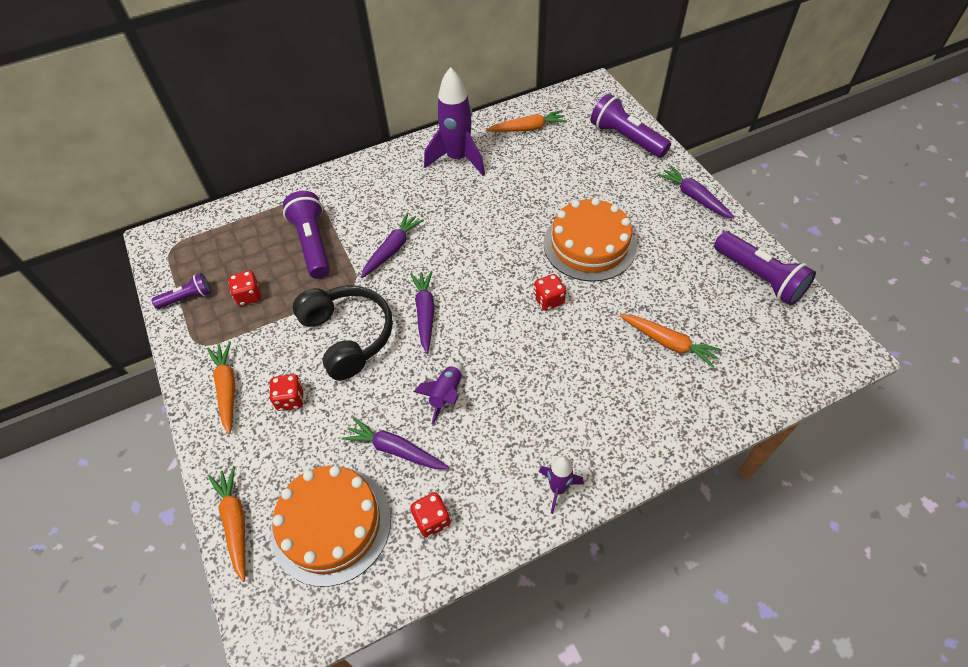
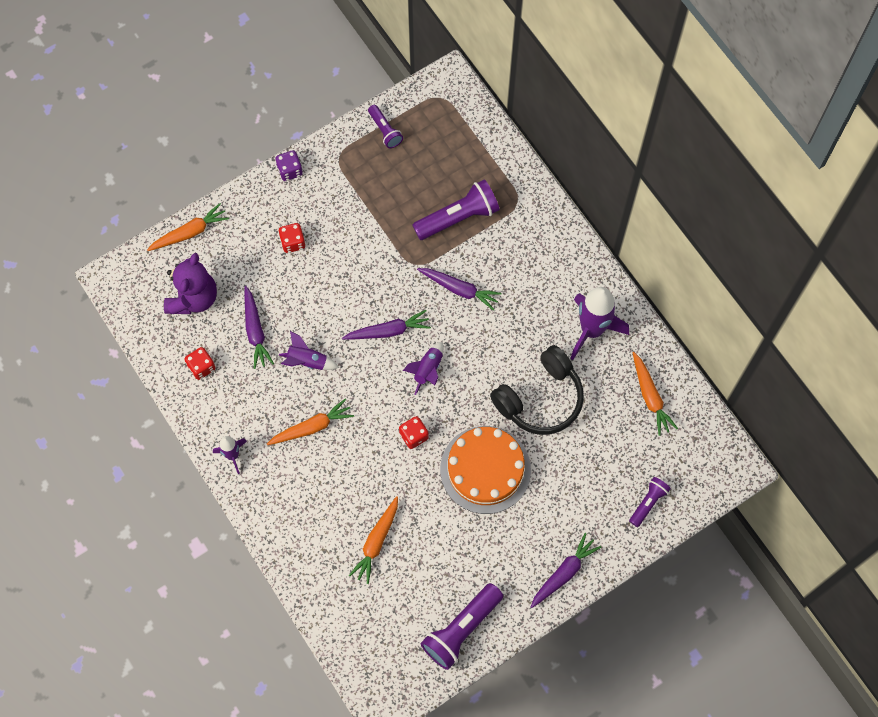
camera: 80 degrees right, 15 degrees up
orange carrot [207,342,235,434] -> orange carrot moved to [267,398,354,445]
red dice [228,271,261,306] -> none
orange cake [271,466,391,587] -> purple teddy bear [164,253,217,314]
black headphones [293,285,393,380] -> black headphones moved to [490,345,584,435]
purple carrot [342,417,449,469] -> purple carrot turned 150 degrees clockwise [244,286,274,369]
purple flashlight [590,93,671,158] -> purple flashlight [629,477,671,527], size x0.57
none -> purple dice [275,150,303,181]
none -> purple rocket [403,342,444,395]

